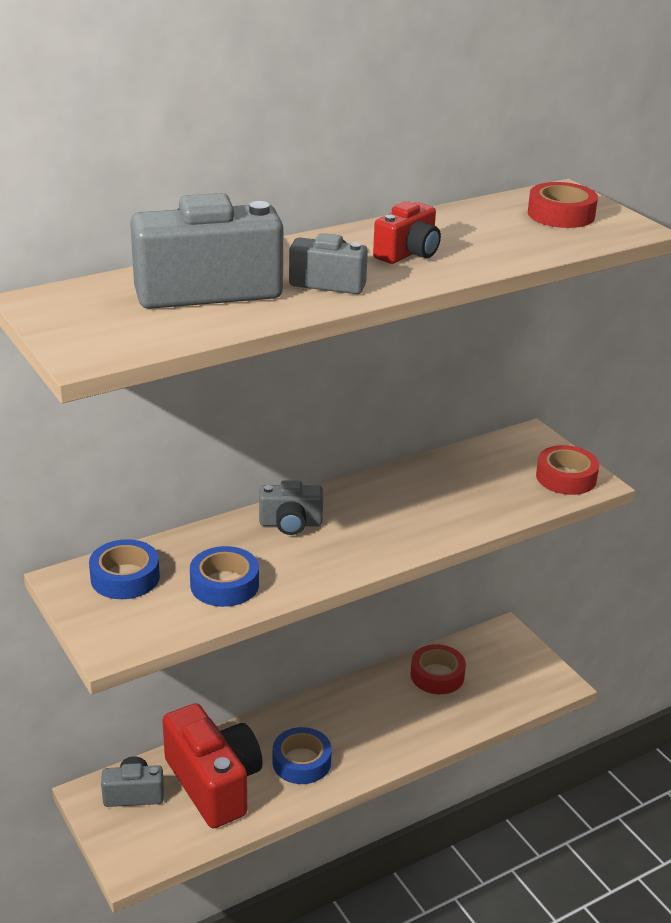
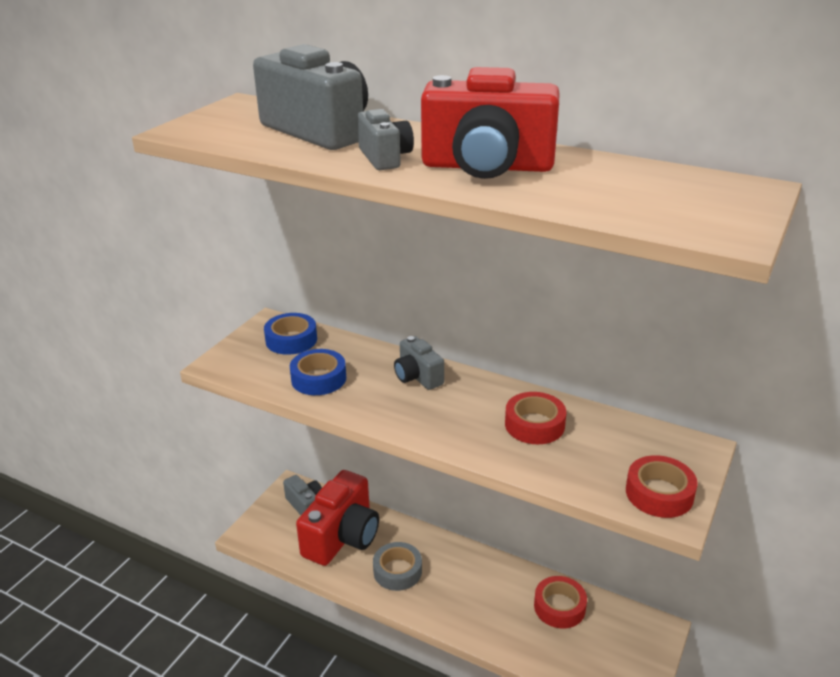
camera: 60 degrees right, 0 degrees up
blue tape [273,727,332,784] -> grey tape [373,542,422,591]
red camera [373,201,441,264] -> red camera [421,67,559,179], size x1.88
red tape [528,182,598,228] -> red tape moved to [505,392,566,444]

